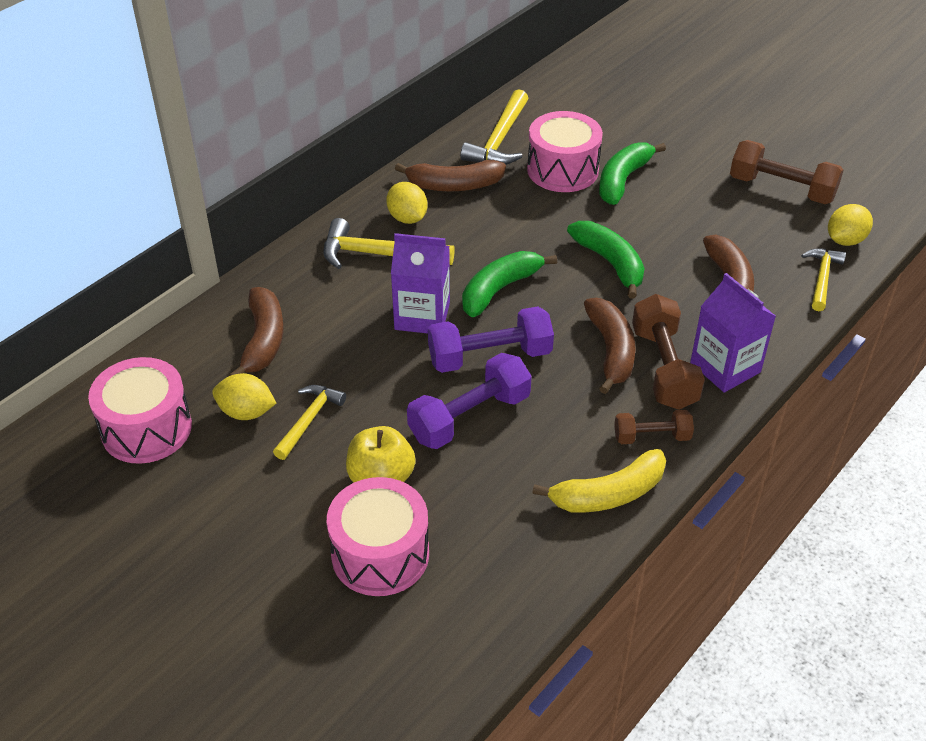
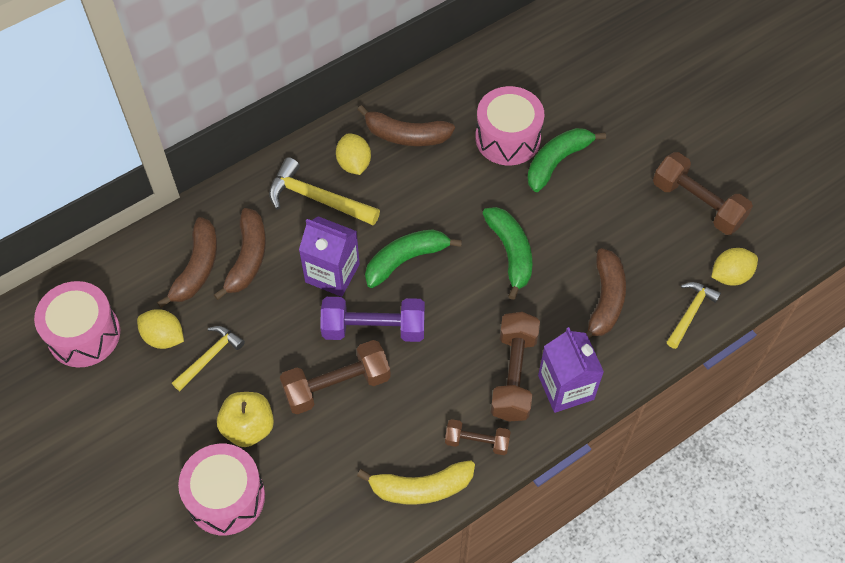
camera: 15 degrees right, 15 degrees up
purple dumbbell [407,353,532,449] -> brown dumbbell [280,340,391,414]
yellow hammer [460,89,529,165] -> none
brown banana [584,298,636,394] -> brown banana moved to [214,208,266,300]

